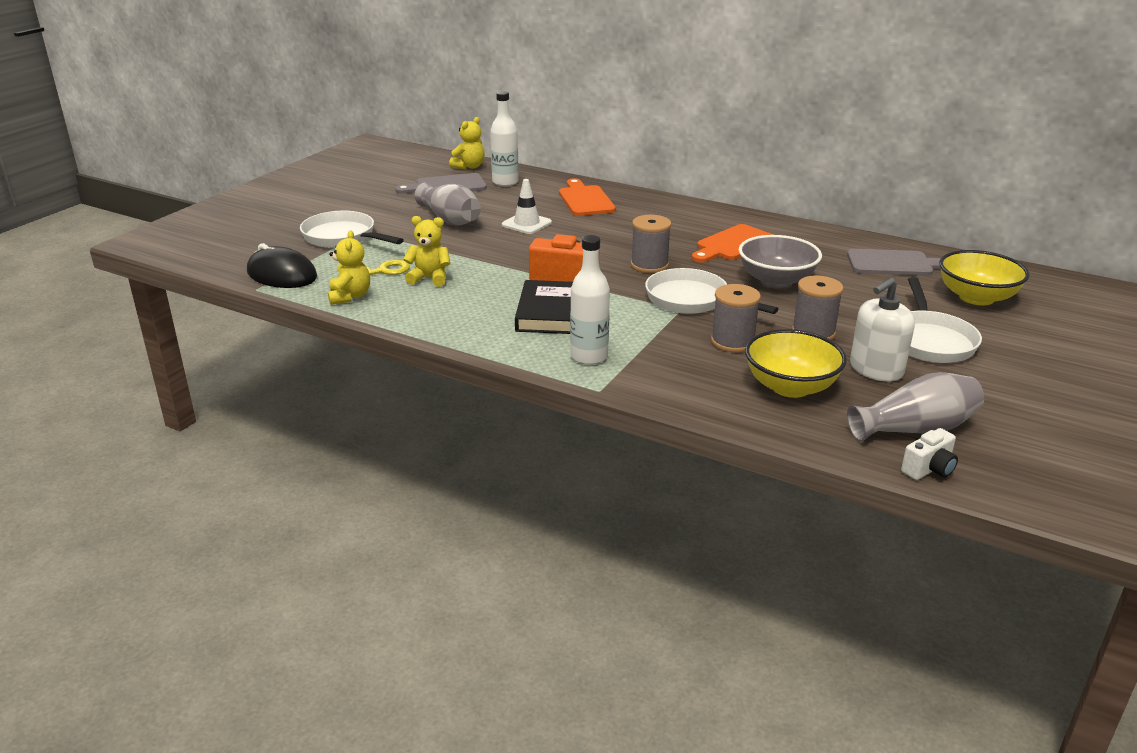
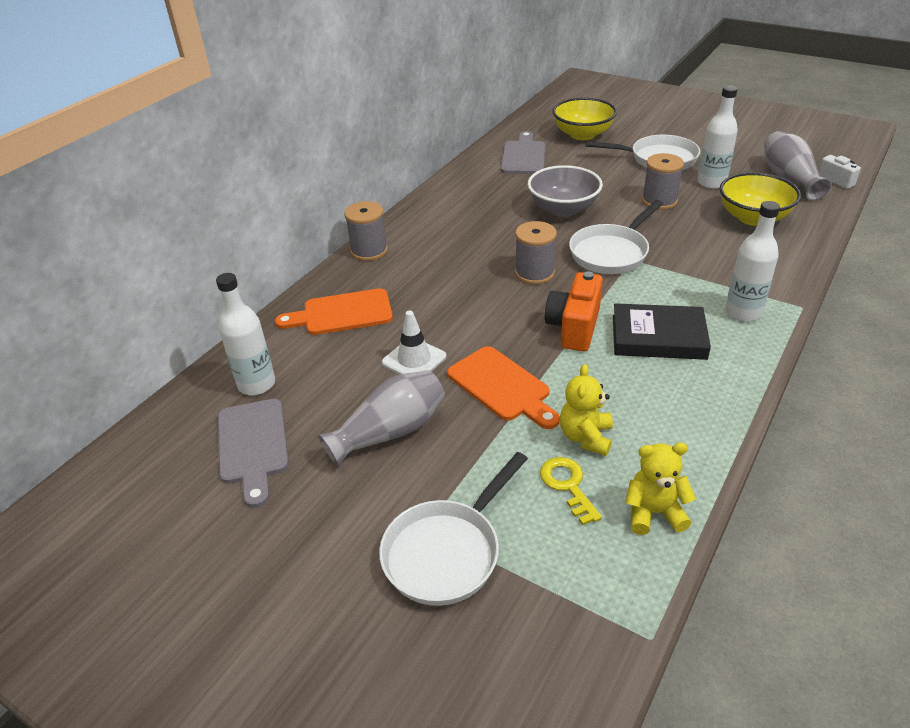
camera: 85 degrees left, 10 degrees up
black mouse [247,243,317,288] -> none
yellow teddy bear [449,117,485,169] -> none
orange cutting board [692,224,773,262] -> orange cutting board moved to [447,346,560,429]
grey spool [711,284,761,353] -> grey spool moved to [344,201,388,261]
white soap dispenser [850,277,915,382] -> white bottle [697,86,738,189]

